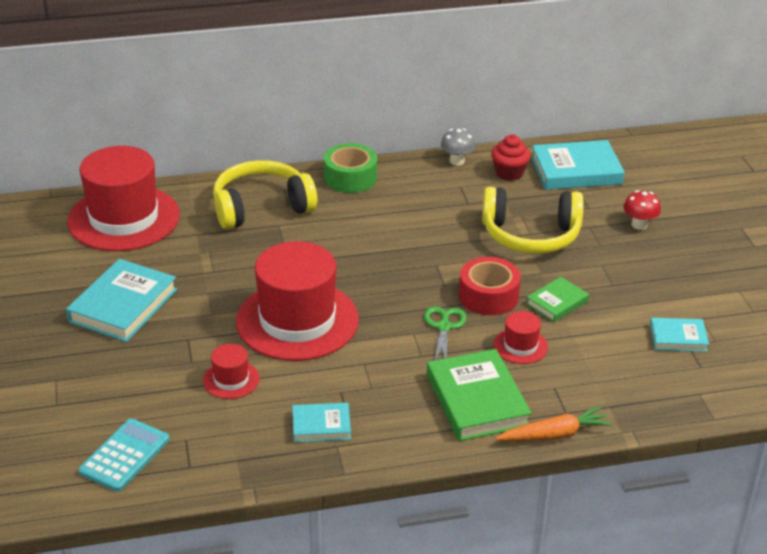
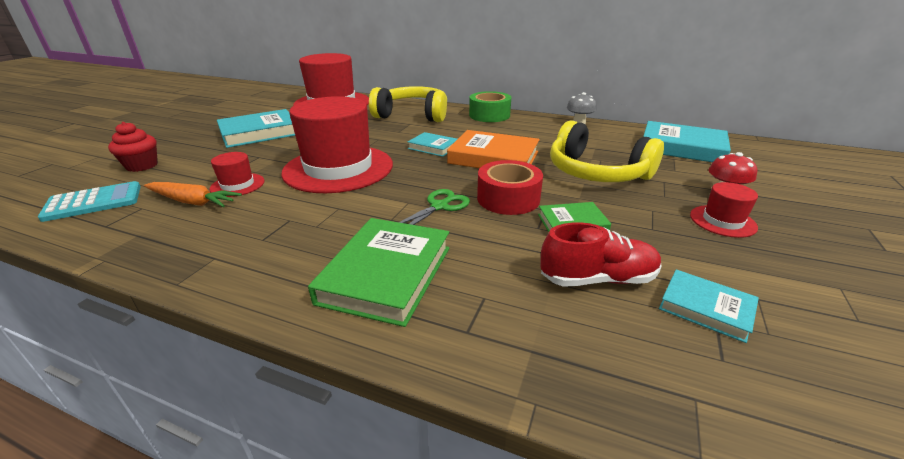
camera: 35 degrees right, 5 degrees down
turquoise book [292,403,351,442] -> turquoise book moved to [408,132,457,157]
red cupcake [491,135,531,181] -> red cupcake moved to [108,122,158,172]
red hat [494,311,548,364] -> red hat moved to [690,182,758,238]
orange carrot [495,406,612,441] -> orange carrot moved to [144,182,242,207]
none -> orange book [447,130,540,168]
none -> red shoe [540,222,662,287]

